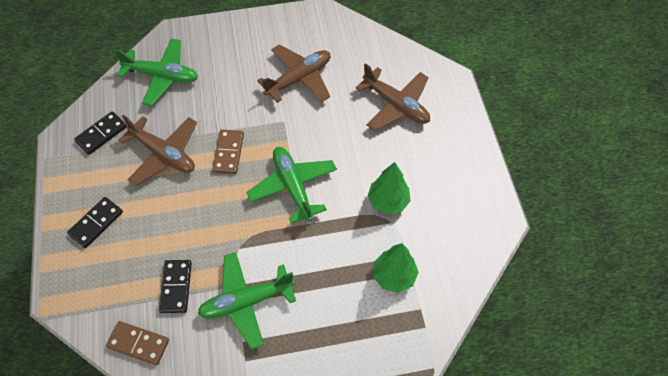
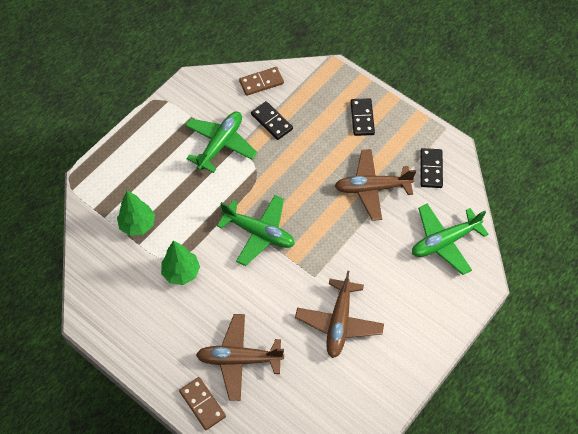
camera: 140 degrees right, 0 degrees up
brown domino [212,130,244,174] -> brown domino moved to [179,377,226,430]

